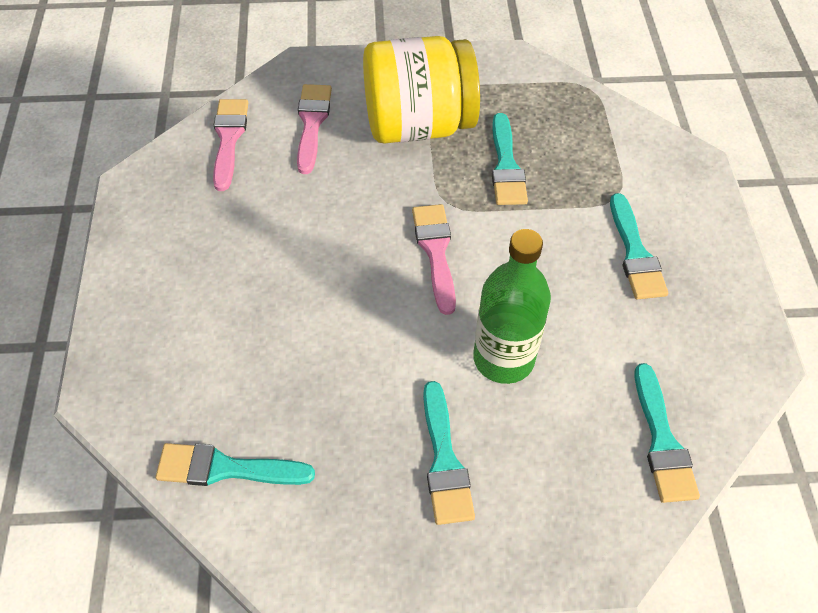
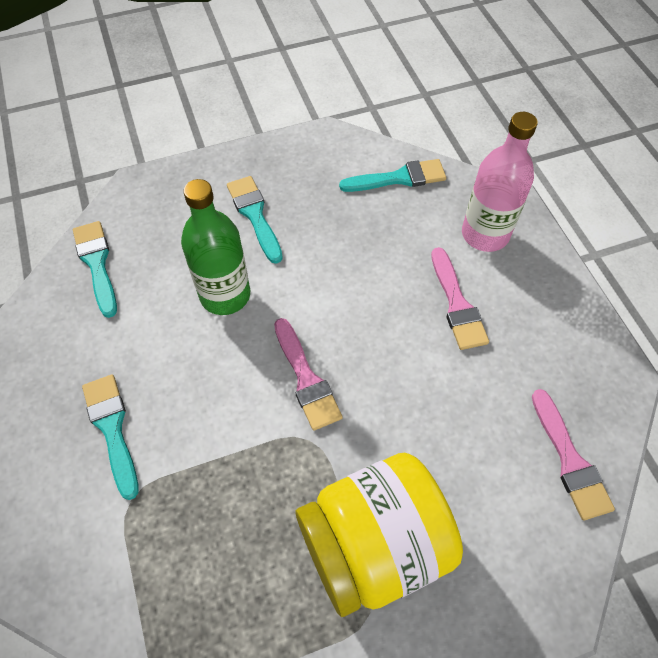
camera: 165 degrees right, 5 degrees up
pink brush [297,84,332,174] -> pink brush moved to [431,247,489,350]
turquoise brush [492,113,528,205] -> none
none -> pink bottle [462,112,538,252]

